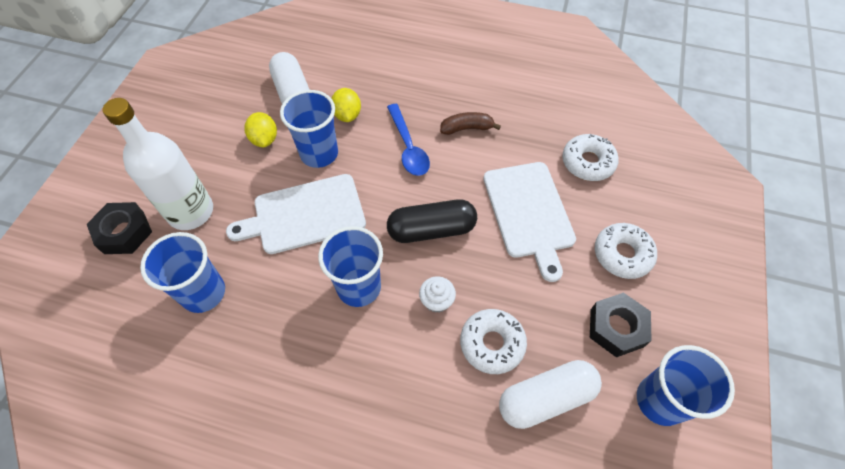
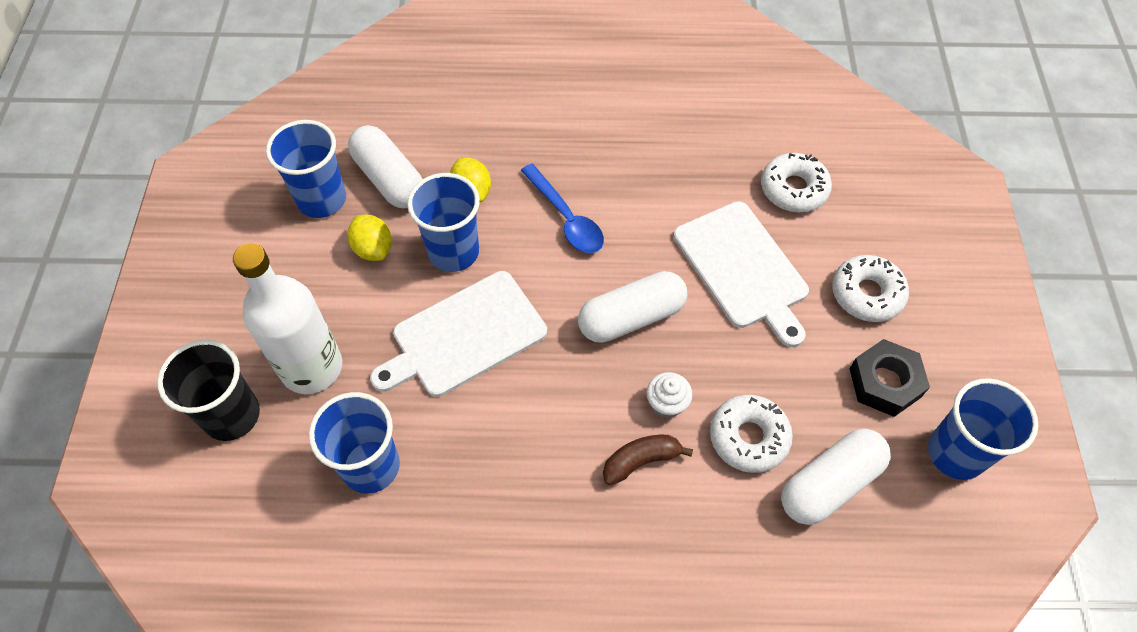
camera: 15 degrees left, 0 degrees up
black nut [87,202,152,254] -> black cup [157,340,260,441]
blue cup [318,226,383,307] -> blue cup moved to [266,120,346,218]
black capsule [387,199,477,243] -> white capsule [578,271,687,343]
brown banana [440,112,501,135] -> brown banana moved to [603,435,693,485]

